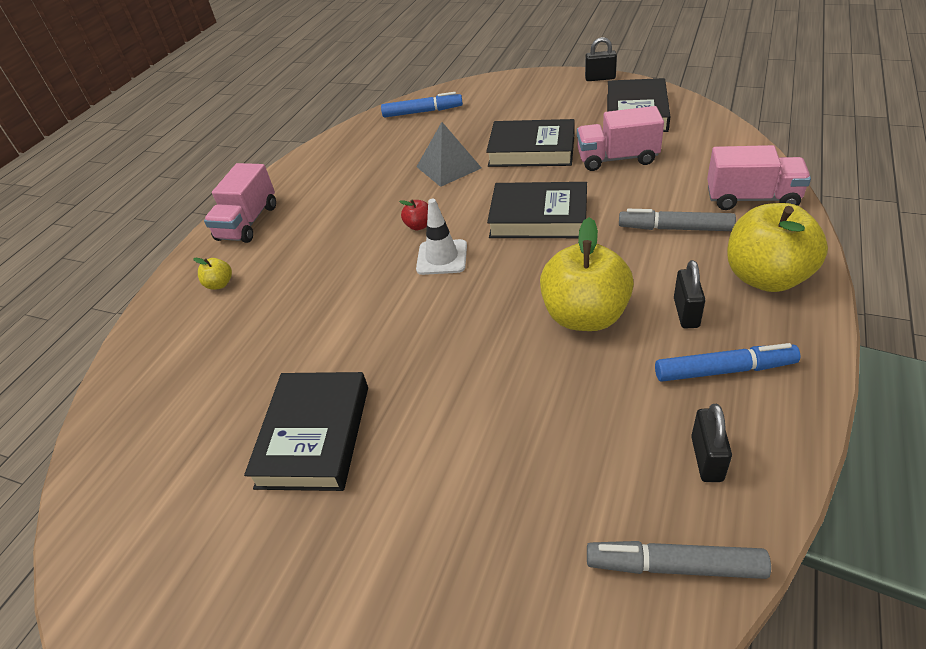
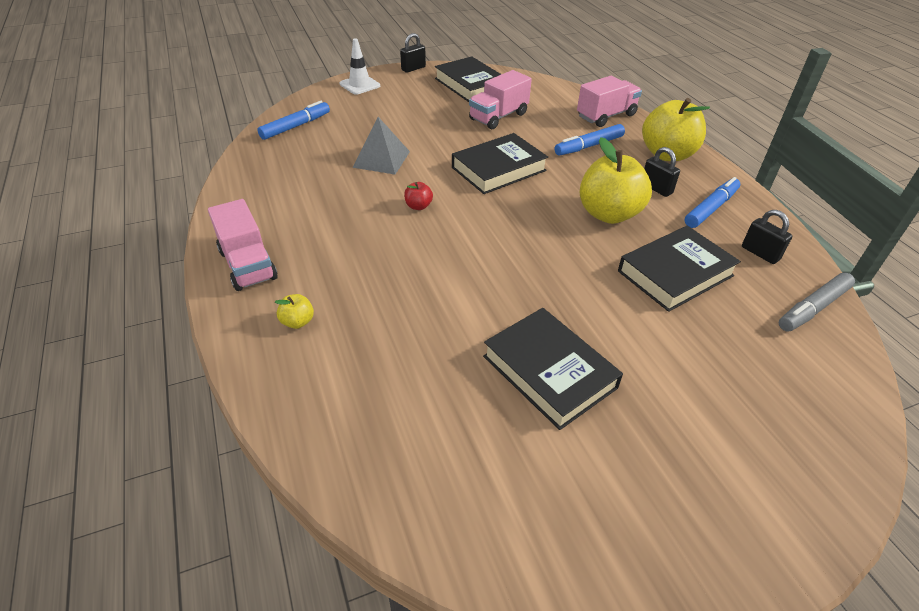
camera: 50 degrees left, 0 degrees up
white traffic cone [416,199,467,275] -> white traffic cone moved to [340,38,380,95]
black book [486,119,575,167] -> black book moved to [618,226,741,312]
grey marker [619,209,736,231] -> blue marker [555,124,625,156]

